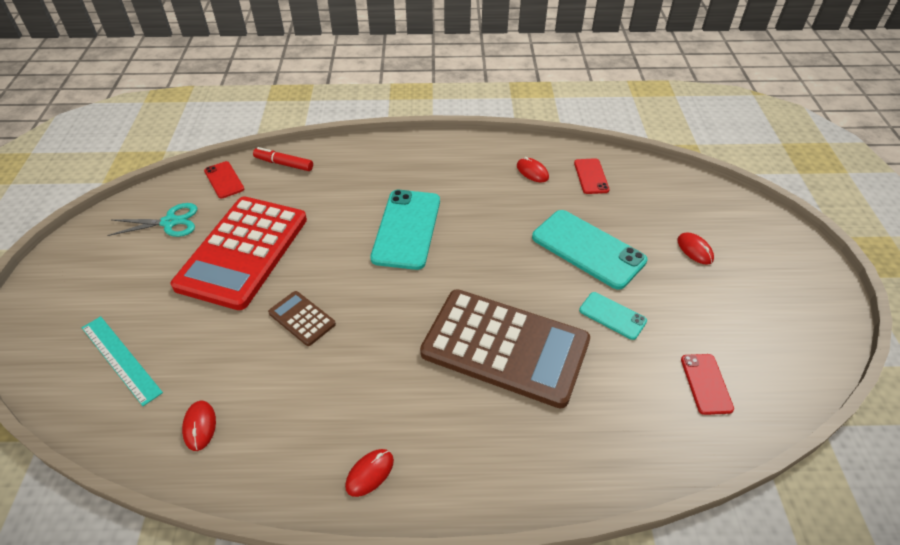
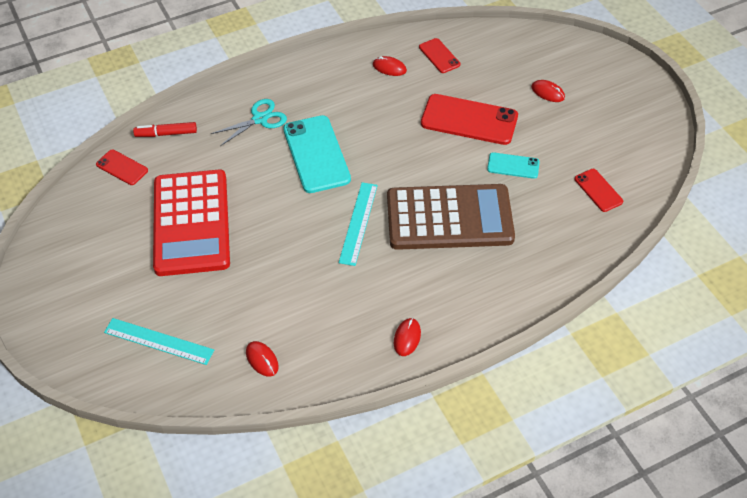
camera: 25 degrees left, 5 degrees up
turquoise scissors [107,203,197,237] -> turquoise scissors moved to [211,99,287,146]
brown calculator [268,291,336,346] -> none
turquoise phone [532,210,647,290] -> red phone [421,94,518,145]
none -> turquoise ruler [339,182,378,266]

